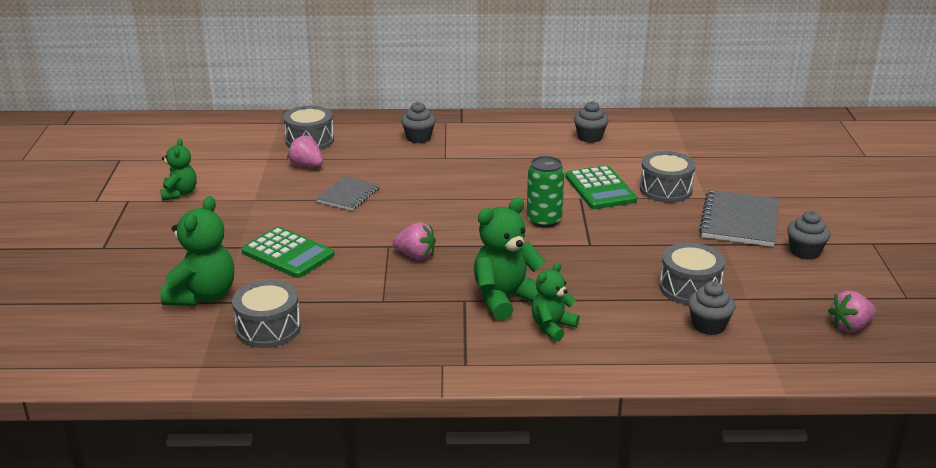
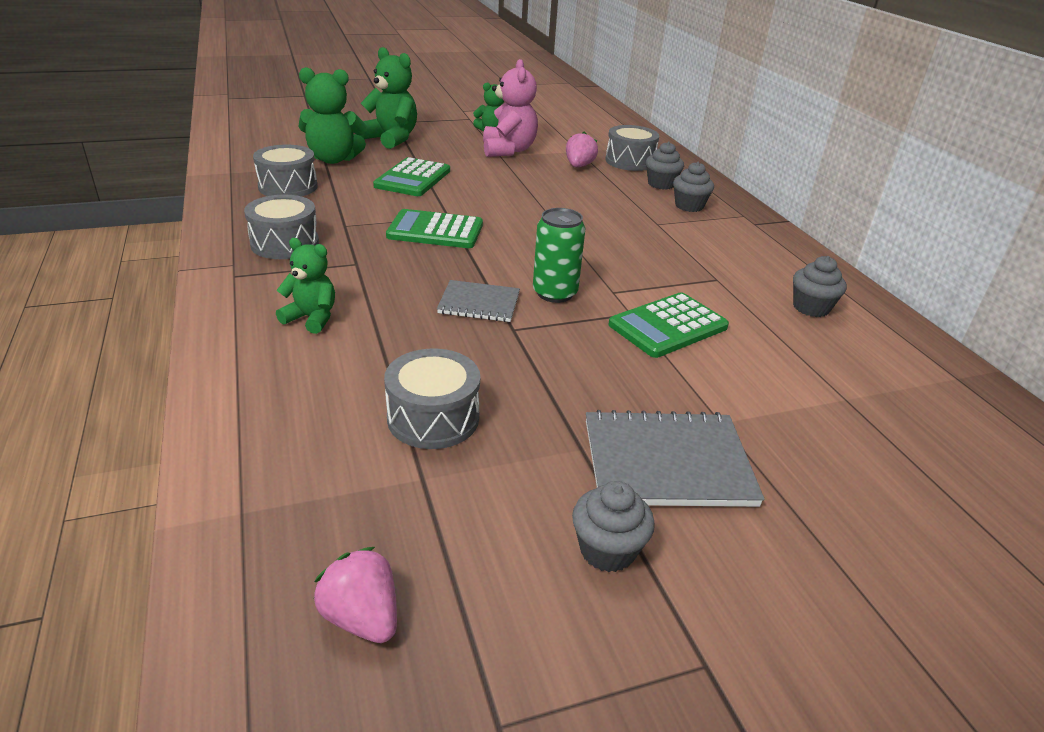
camera: 70 degrees right, 5 degrees up
grey notebook [316,176,379,211] -> grey notebook moved to [437,280,520,322]
pink strawberry [393,222,436,260] -> green calculator [386,209,483,248]
green teddy bear [474,198,546,321] -> green teddy bear moved to [360,47,417,149]
grey drum [640,151,696,203] -> grey drum moved to [244,195,319,259]
grey cupcake [688,281,735,335] -> grey cupcake moved to [646,142,684,190]
none -> pink teddy bear [483,59,538,157]

